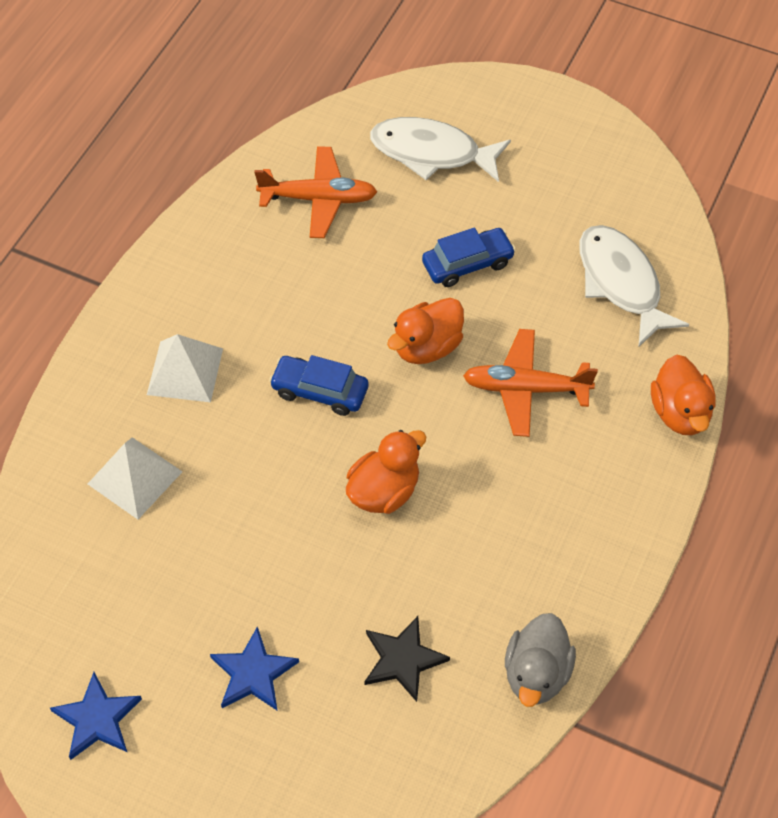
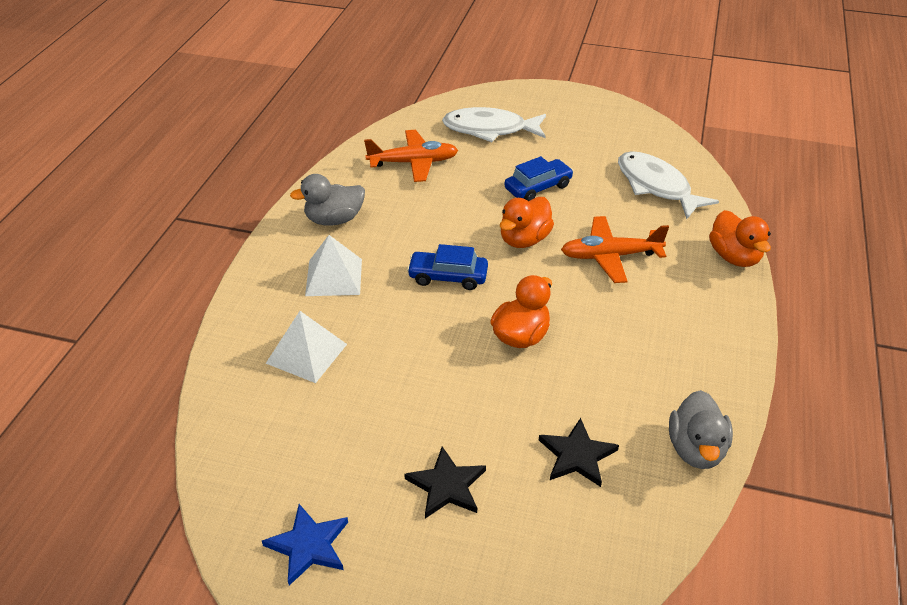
camera: 10 degrees left, 15 degrees down
blue star [210,626,299,710] -> black star [404,446,486,519]
none -> grey duck [290,174,365,226]

